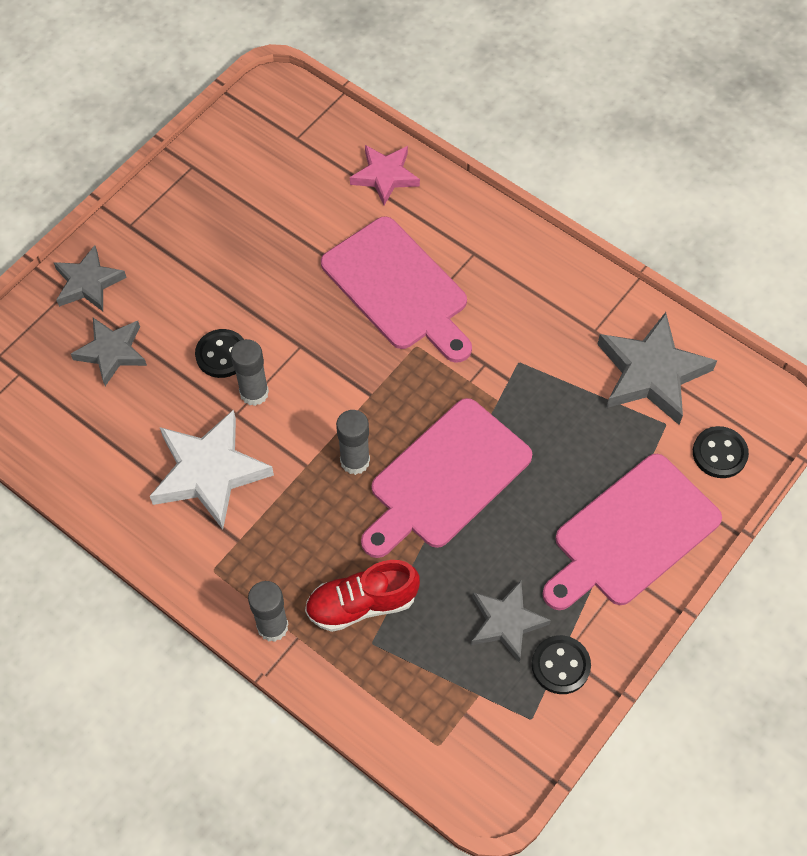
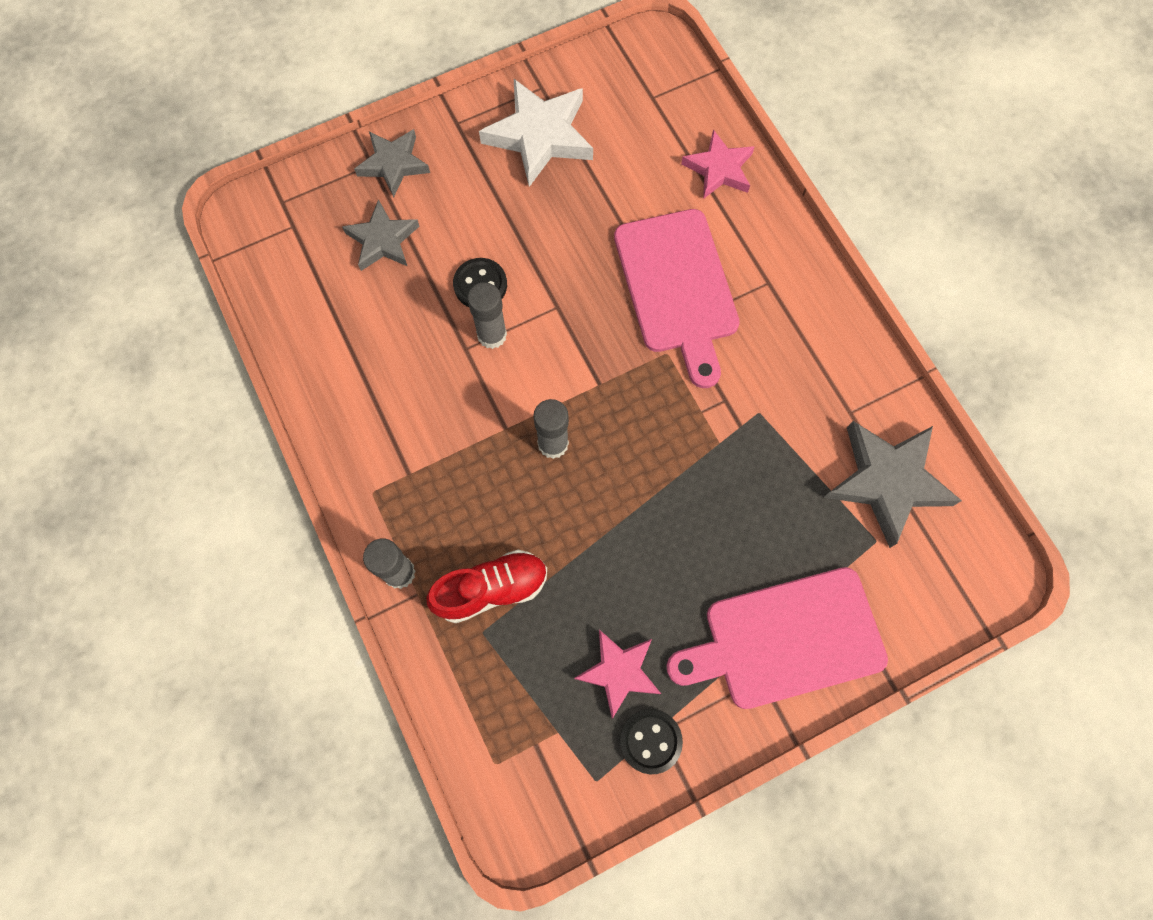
camera: 25 degrees right, 10 degrees up
white star [150,410,274,529] -> white star moved to [479,79,593,187]
red shoe [305,560,420,632] -> red shoe turned 150 degrees clockwise [426,550,547,623]
pink cutting board [361,398,532,558] -> none
grey star [471,581,551,662] -> pink star [574,630,661,719]
black button [693,426,749,478] -> none

